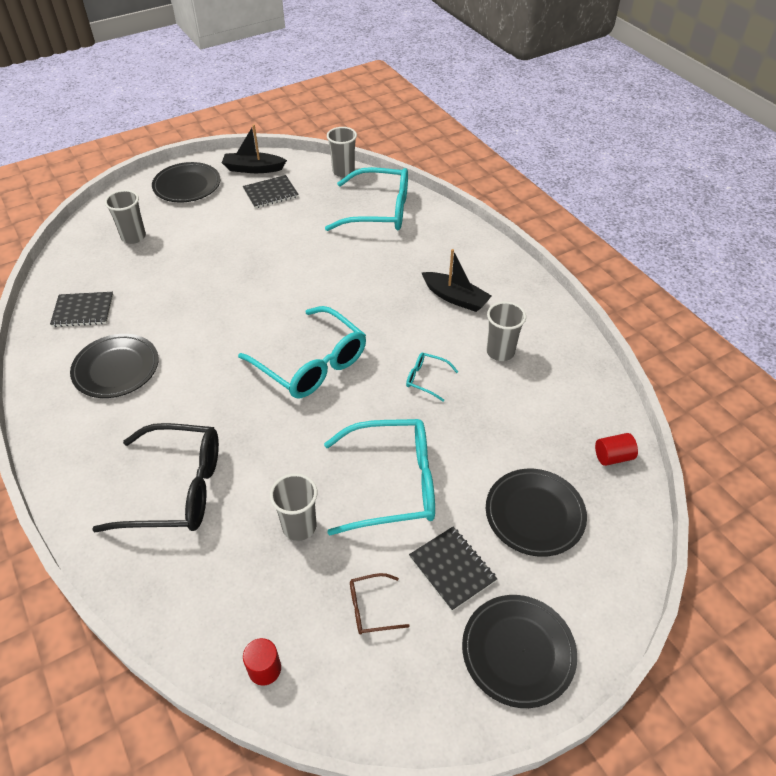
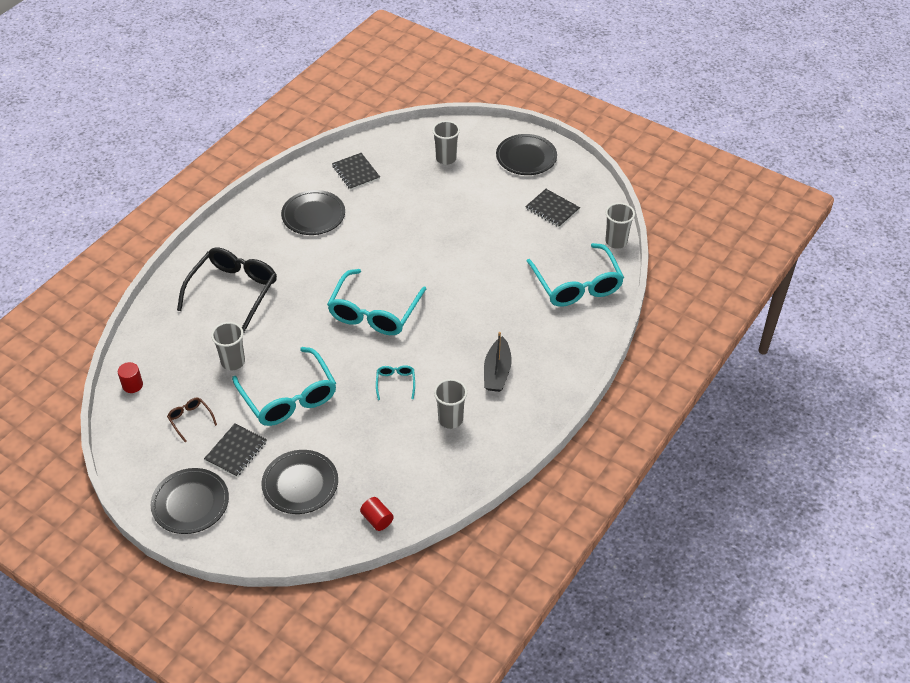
camera: 65 degrees right, 0 degrees up
black glasses [92,423,219,532] -> black glasses turned 135 degrees counterclockwise [177,248,277,333]
black boat [222,124,287,173] -> none

